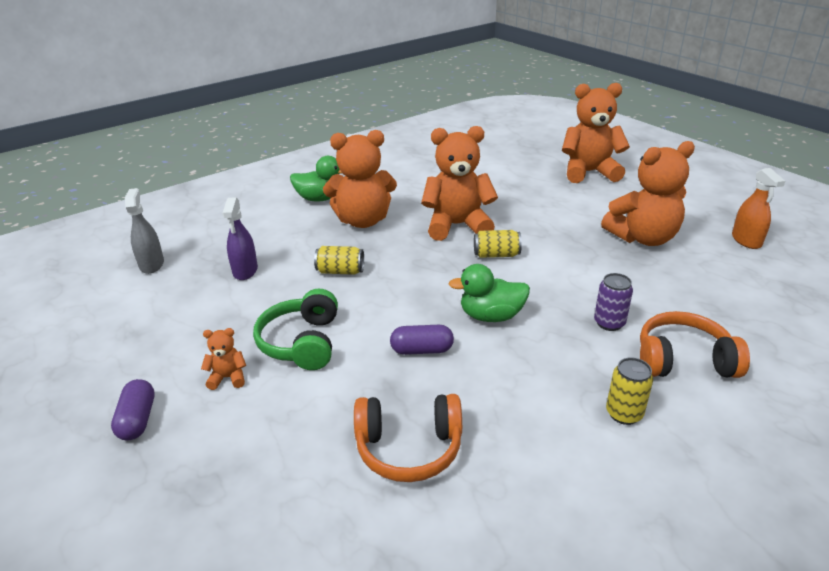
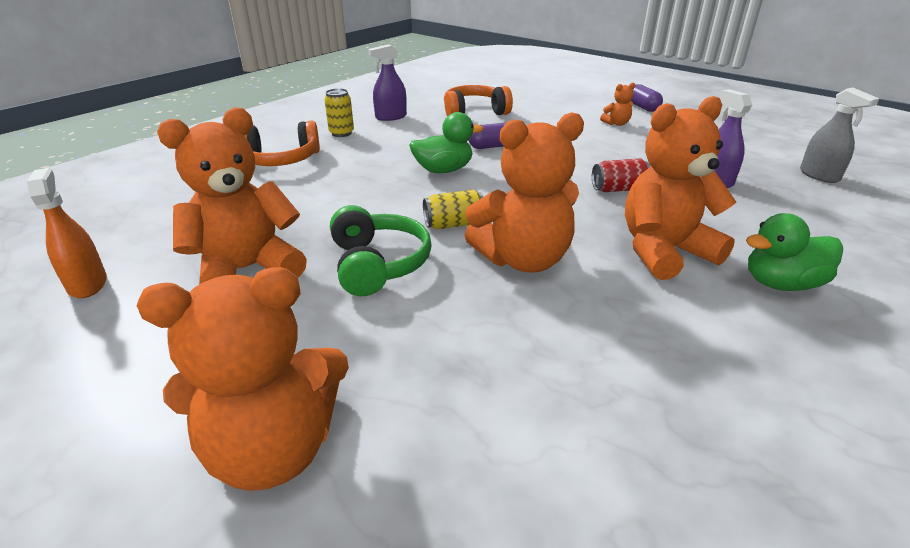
camera: 165 degrees right, 0 degrees up
green headphones [253,289,338,370] -> green headphones moved to [330,205,432,296]
yellow can [314,246,364,275] -> red can [592,158,650,192]
purple can [594,273,633,331] -> none
none -> purple spray bottle [368,44,407,121]

